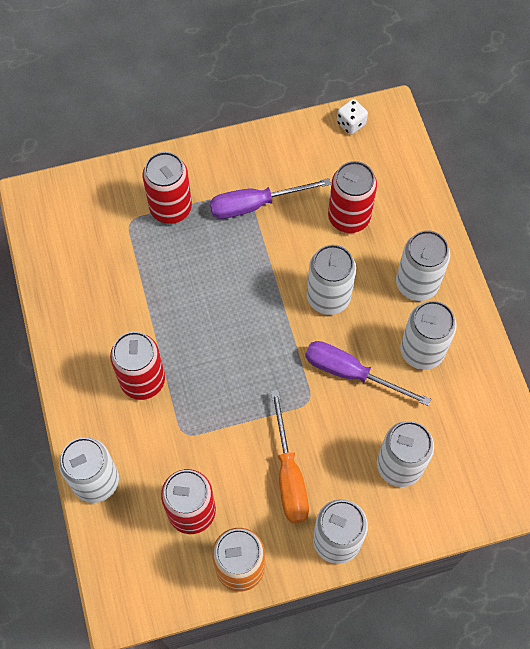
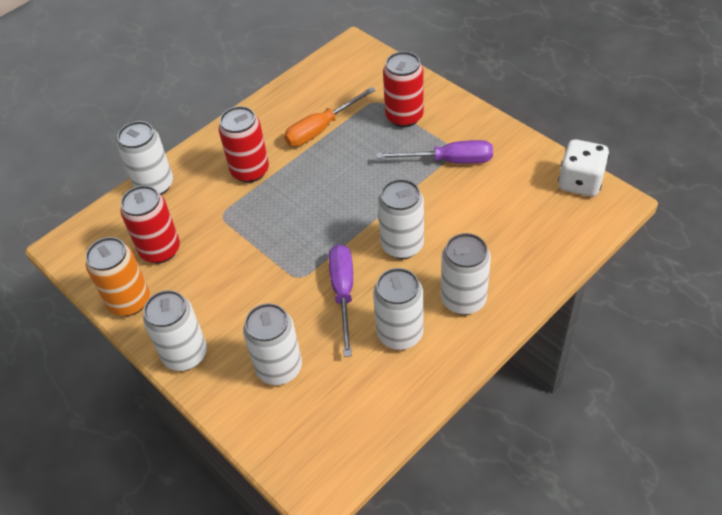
camera: 65 degrees right, 15 degrees down
purple screwdriver [210,178,331,219] -> purple screwdriver turned 135 degrees clockwise [377,140,493,164]
orange screwdriver [271,390,309,523] -> orange screwdriver moved to [284,87,376,146]
red can [328,161,377,233] -> none
white dice [337,99,368,135] -> white dice [558,139,609,197], size x1.71

